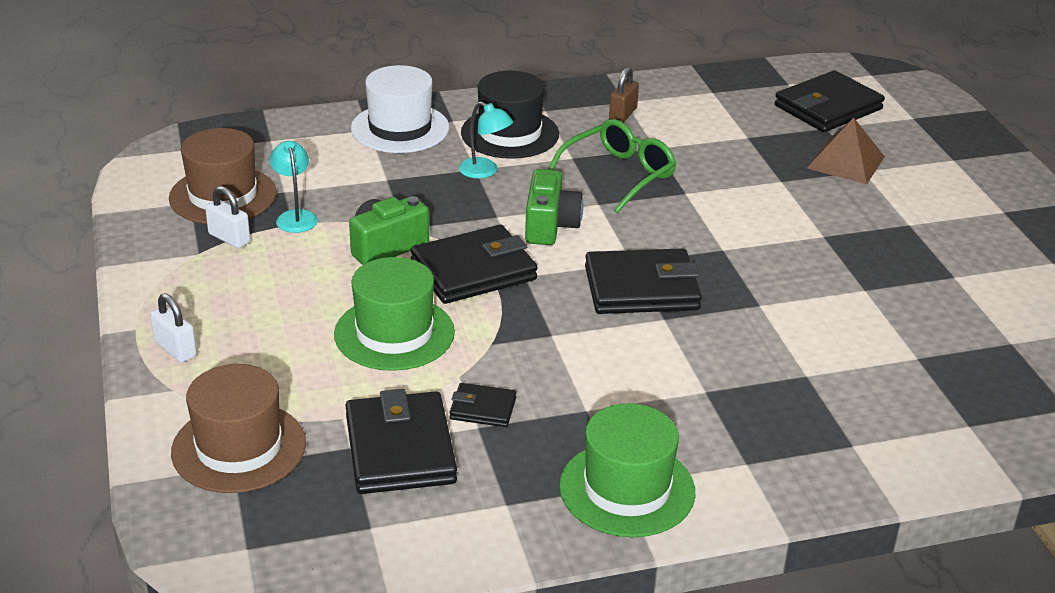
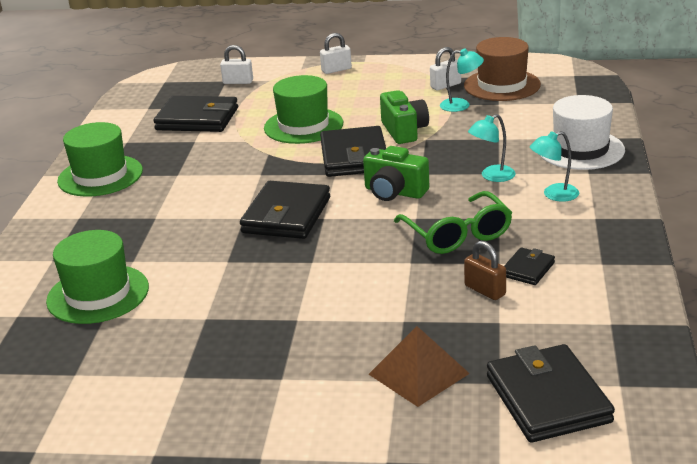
camera: 115 degrees right, 5 degrees down
brown hat [171,364,306,493] -> white padlock [220,45,253,84]
black wallet [449,383,516,427] -> black wallet moved to [504,247,555,285]
black hat [461,71,559,159] -> turquoise lamp [530,131,579,202]
brown padlock [609,67,639,123] -> brown padlock moved to [464,241,506,300]
none -> green hat [46,230,149,324]

